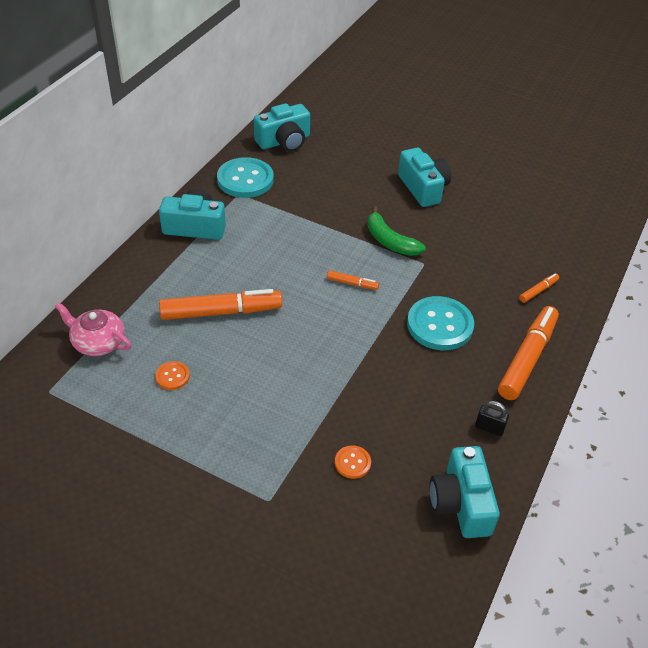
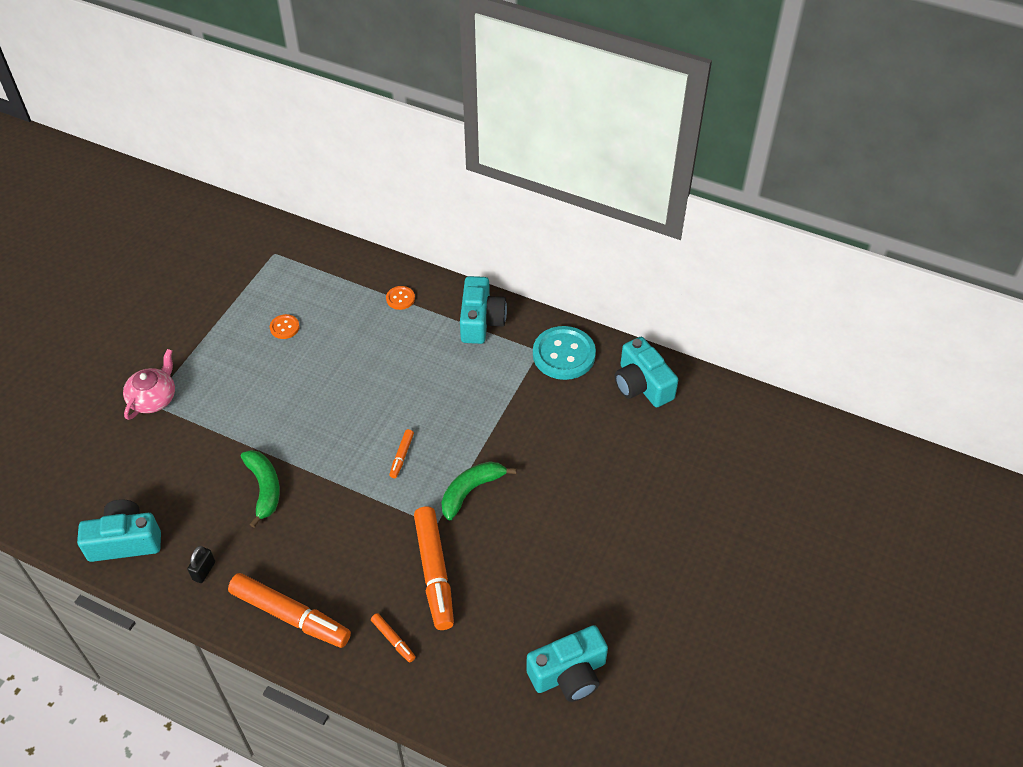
camera: 90 degrees right, 5 degrees up
pink teapot [55,302,131,356] -> pink teapot moved to [123,349,175,420]
orange marker [159,289,282,320] -> orange marker moved to [414,506,454,630]
orange button [335,445,371,479] -> orange button moved to [386,286,415,310]
turquoise camera [398,148,451,207] -> turquoise camera moved to [526,625,608,702]
turquoise button [407,296,474,350] -> none
none -> green banana [241,450,280,527]

